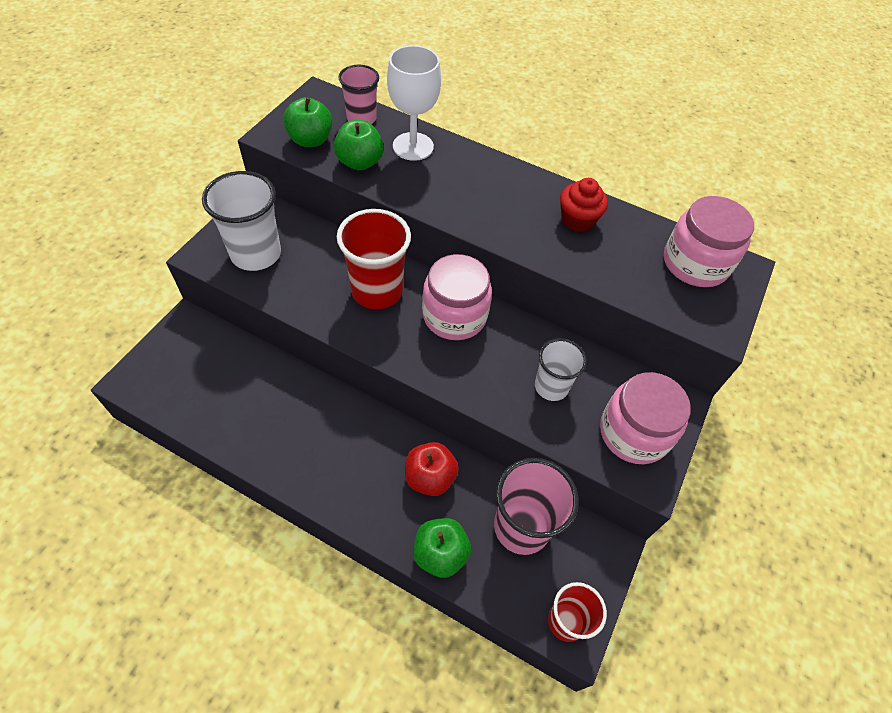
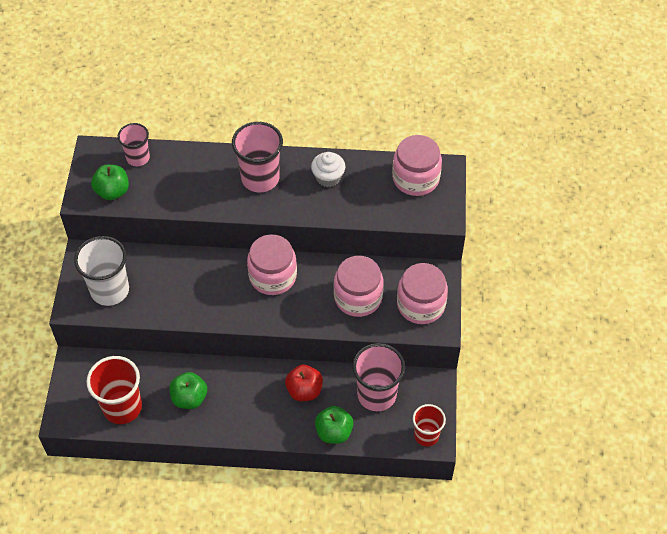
camera: 20 degrees left, 0 degrees up
green apple [334,120,384,171] -> green apple moved to [169,372,207,409]
red cup [337,209,411,309] -> red cup moved to [86,356,142,424]
white goblet [387,45,441,161] -> none
white cup [535,338,587,401] -> pink jar [334,256,384,317]
red cupcake [560,178,608,232] -> white cupcake [311,152,345,187]
none -> pink cup [232,122,283,192]

